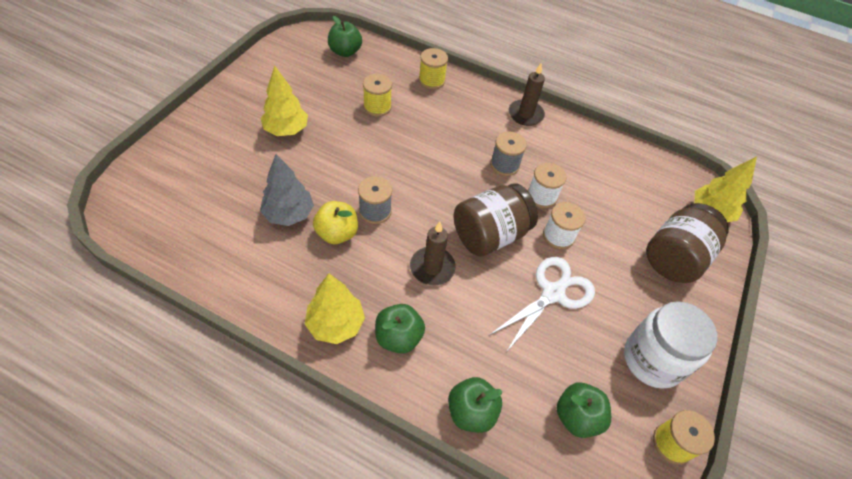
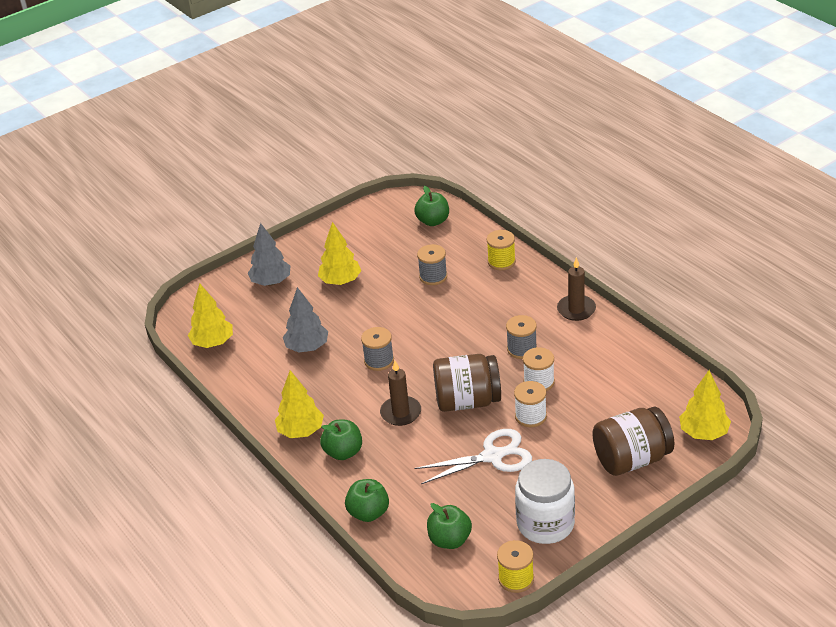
camera: 35 degrees right, 15 degrees down
yellow apple [313,201,358,244] -> none
yellow spool [363,74,392,117] -> grey spool [417,244,447,285]
none -> yellow tree [188,283,233,348]
none -> grey tree [248,223,290,286]

